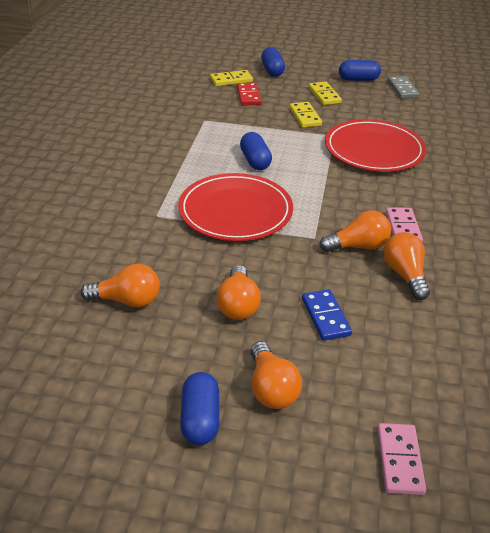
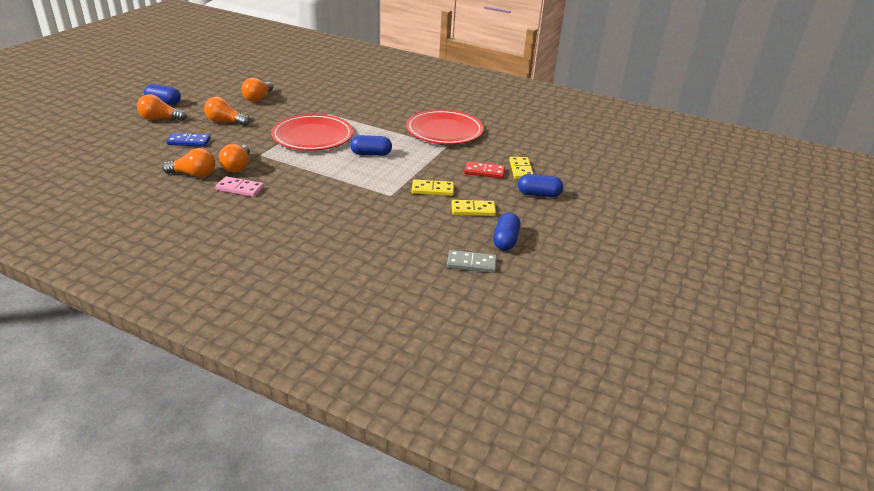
camera: 105 degrees right, 5 degrees down
red plate [325,119,426,172] -> red plate moved to [406,110,484,144]
pink domino [377,423,426,495] -> none

